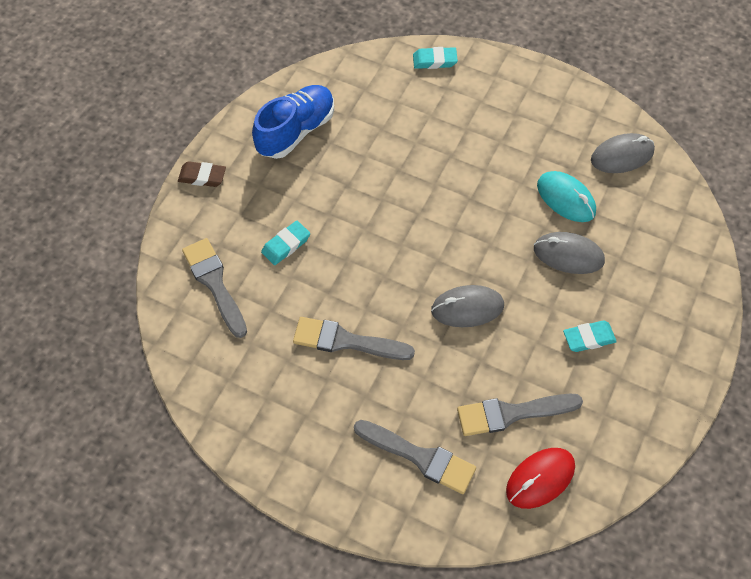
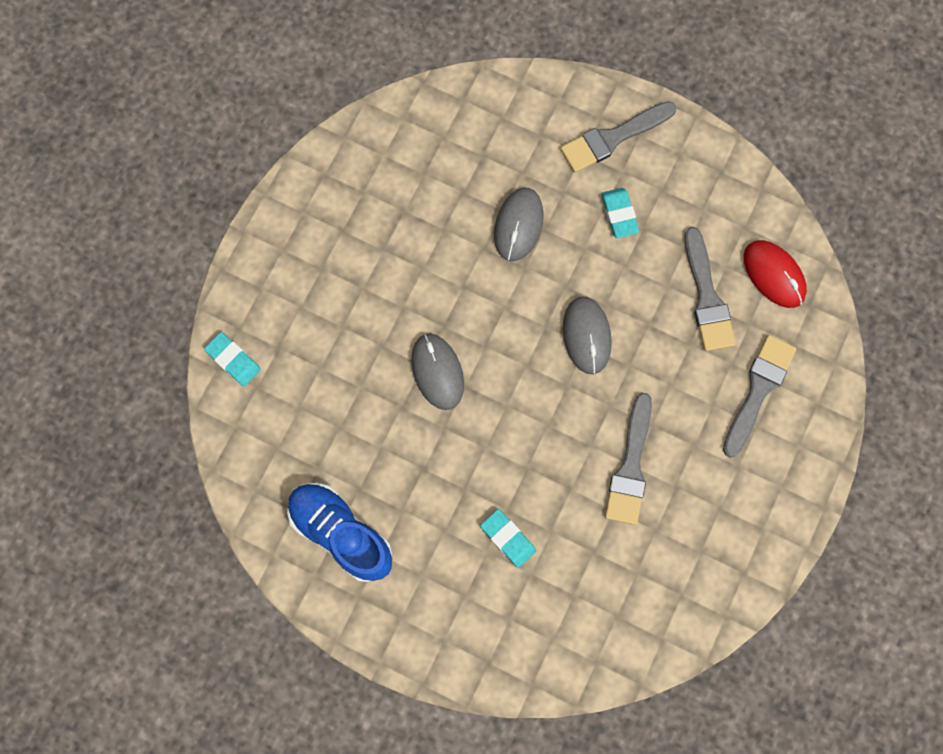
camera: 90 degrees left, 15 degrees up
brown eraser [178,161,226,187] -> none
grey brush [182,238,247,338] -> grey brush moved to [560,101,676,173]
turquoise eraser [413,47,458,69] -> turquoise eraser turned 45 degrees counterclockwise [204,332,261,386]
turquoise mouse [537,171,596,222] -> none
grey mouse [591,133,655,173] -> grey mouse moved to [411,333,464,410]

